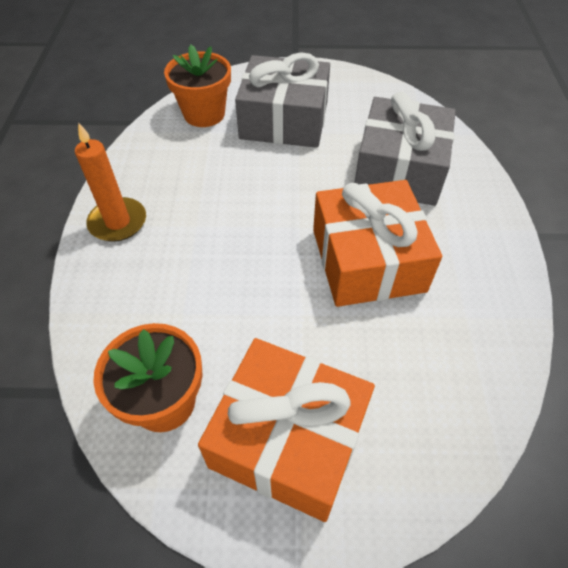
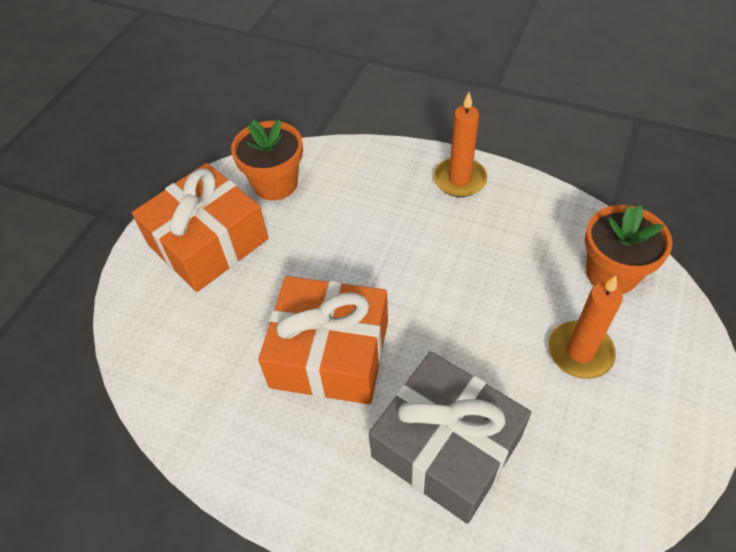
camera: 115 degrees right, 0 degrees up
grey gift [235,52,330,148] -> orange candle [548,275,623,379]

